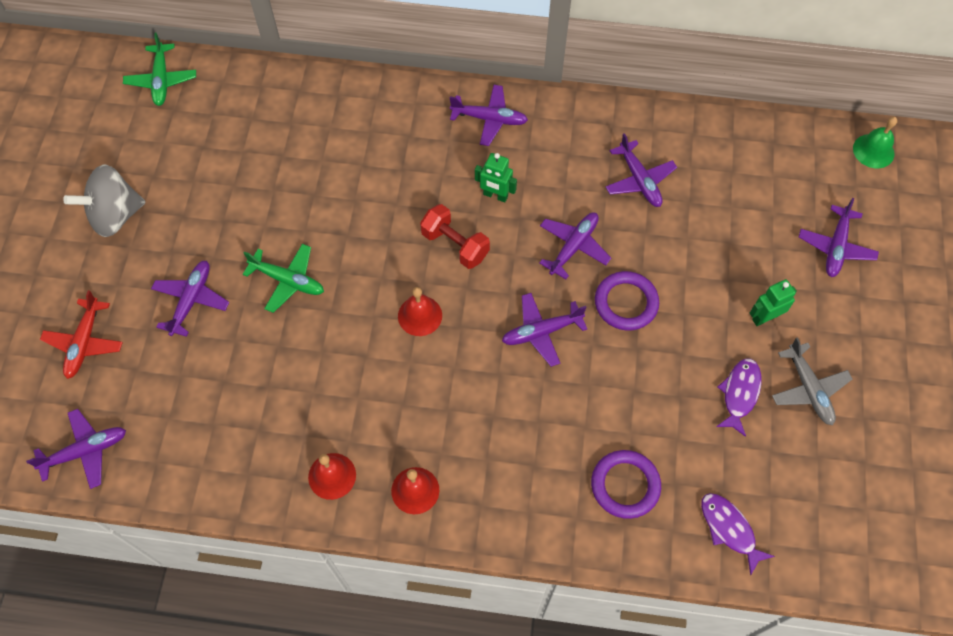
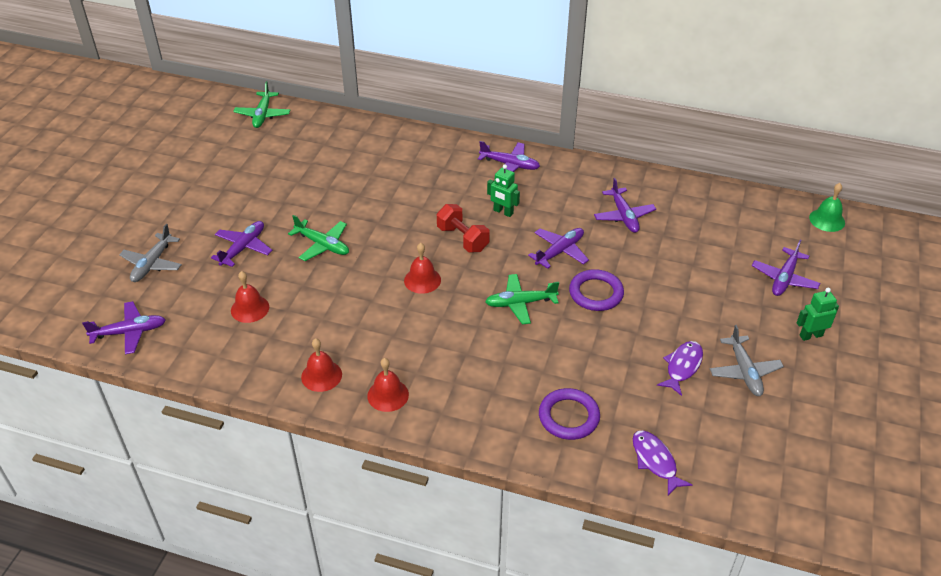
camera: 10 degrees right, 20 degrees down
red plane [40,290,123,379] -> grey plane [119,224,182,282]
grey spinning top [63,164,145,237] -> none
purple plane [502,293,587,367] -> green plane [485,274,559,325]
green robot [750,279,797,326] -> green robot moved to [797,288,839,341]
none -> red bell [231,271,269,323]

